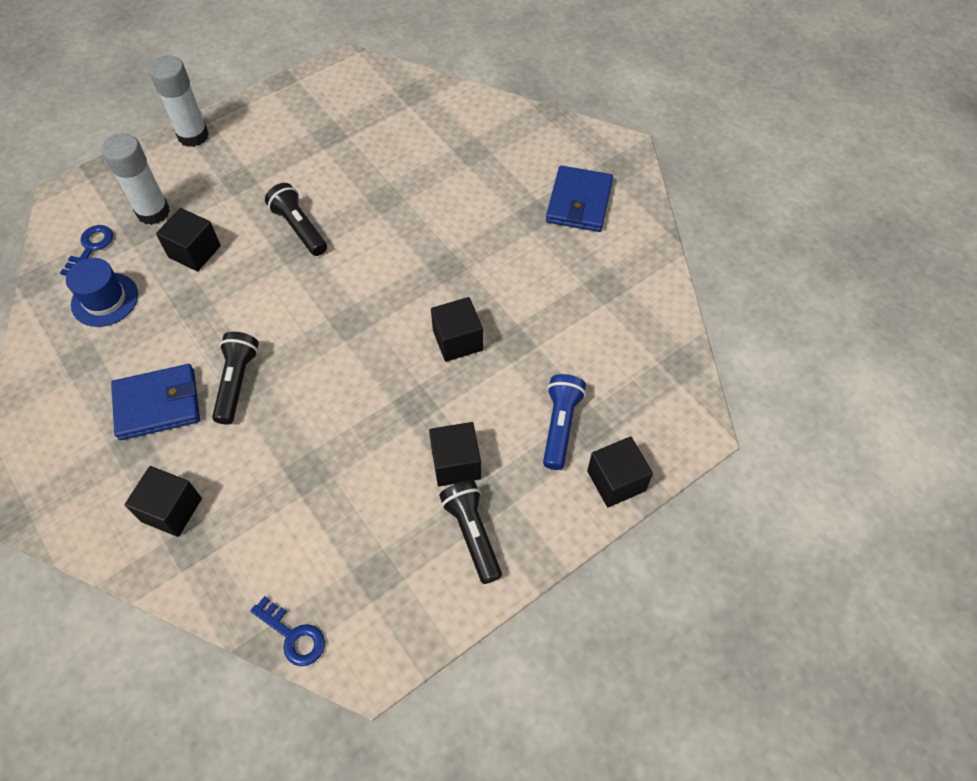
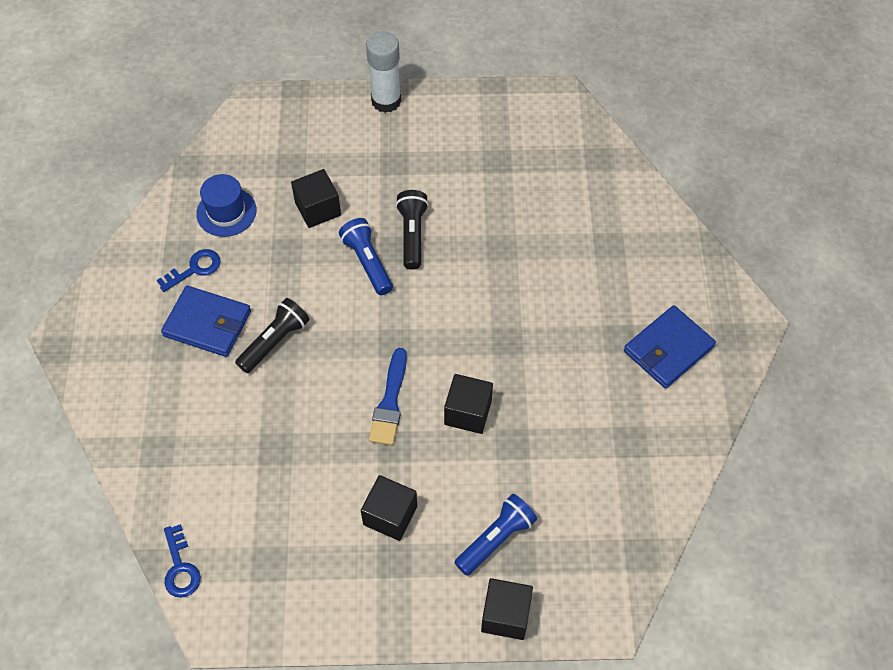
camera: 35 degrees right, 0 degrees up
blue key [60,225,113,276] -> blue key moved to [157,249,221,292]
white glue stick [102,133,170,225] -> none
black cube [124,466,202,537] -> none
black flashlight [439,480,502,584] -> none
none -> blue flashlight [339,218,393,295]
none -> blue brush [369,348,407,445]

